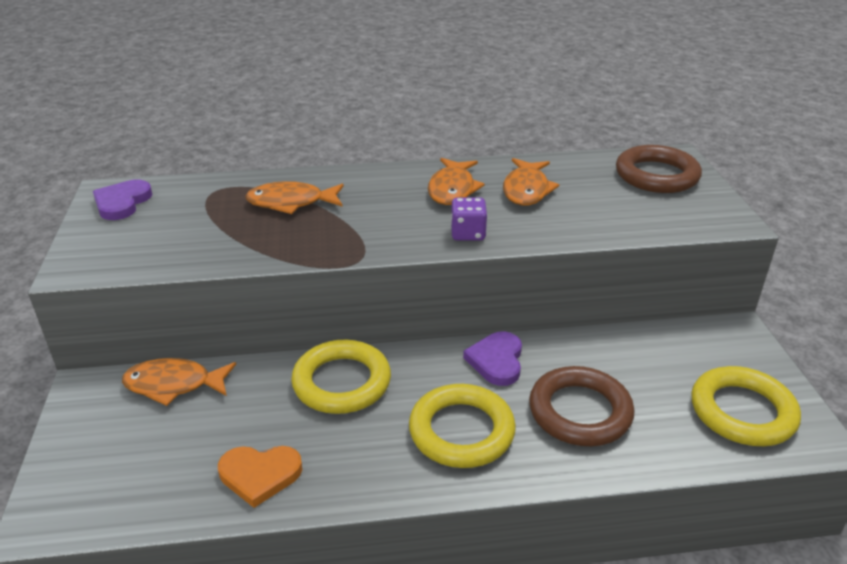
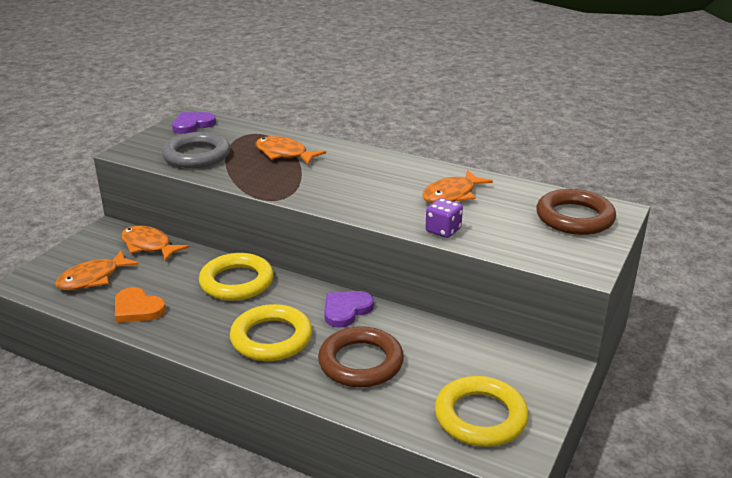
camera: 35 degrees right, 5 degrees down
orange fish [428,158,485,205] -> orange fish moved to [55,250,139,290]
purple dice [451,198,487,241] -> purple dice moved to [425,198,463,238]
none -> grey ring [162,132,230,168]

